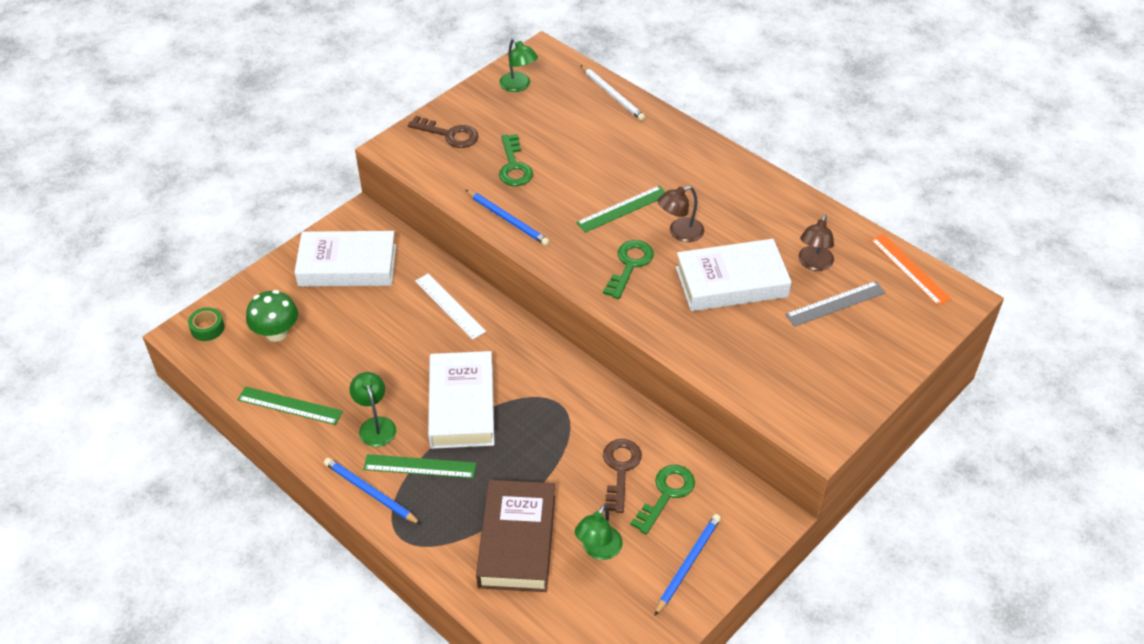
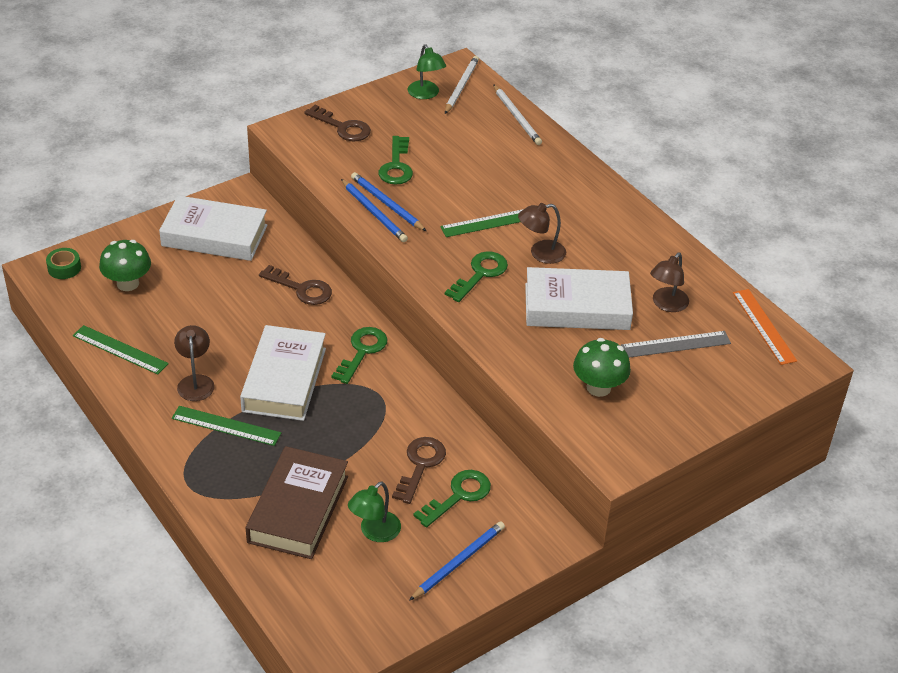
camera: 10 degrees right, 5 degrees down
blue pencil [324,458,421,524] -> blue pencil moved to [351,172,426,231]
green lamp [349,372,396,447] -> brown lamp [174,325,215,401]
white ruler [415,273,486,340] -> brown key [259,265,332,305]
none -> green key [332,327,387,384]
none -> white pencil [445,56,479,114]
none -> green mushroom [573,338,631,397]

